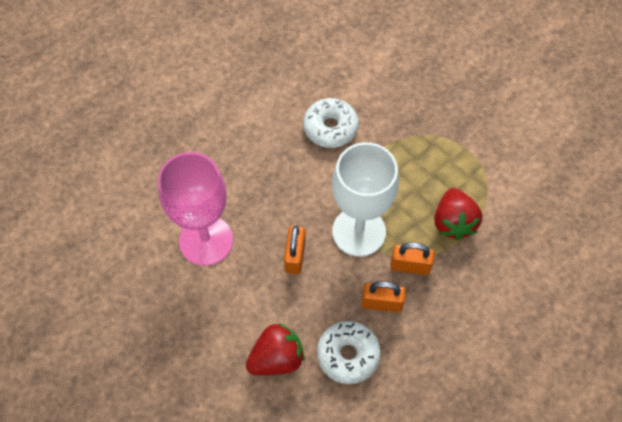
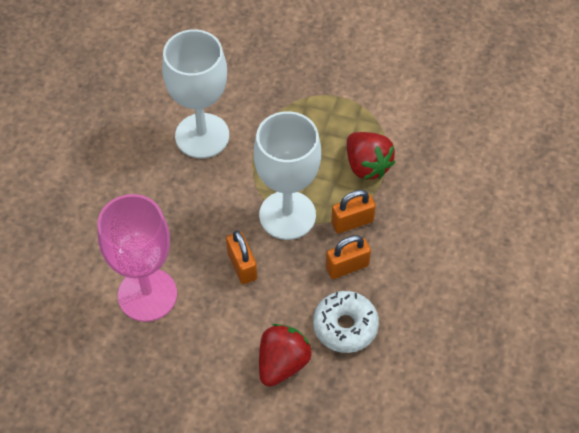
camera: 30 degrees left, 5 degrees down
white donut [303,98,359,148] -> white goblet [162,29,229,159]

